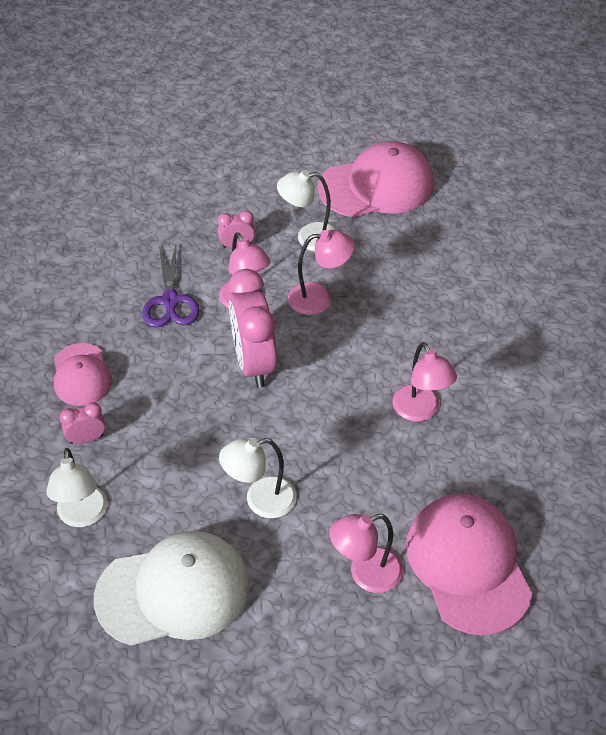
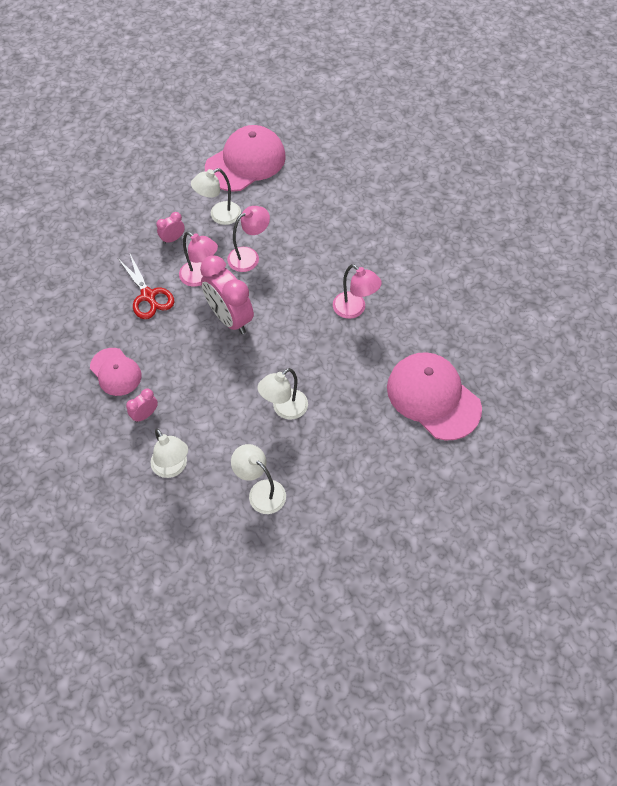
camera: 25 degrees left, 10 degrees up
white cap [94,531,249,646] -> white lamp [231,444,286,514]
purple scissors [142,245,199,328] -> red scissors [119,254,174,319]
pink lamp [329,514,403,593] -> none

